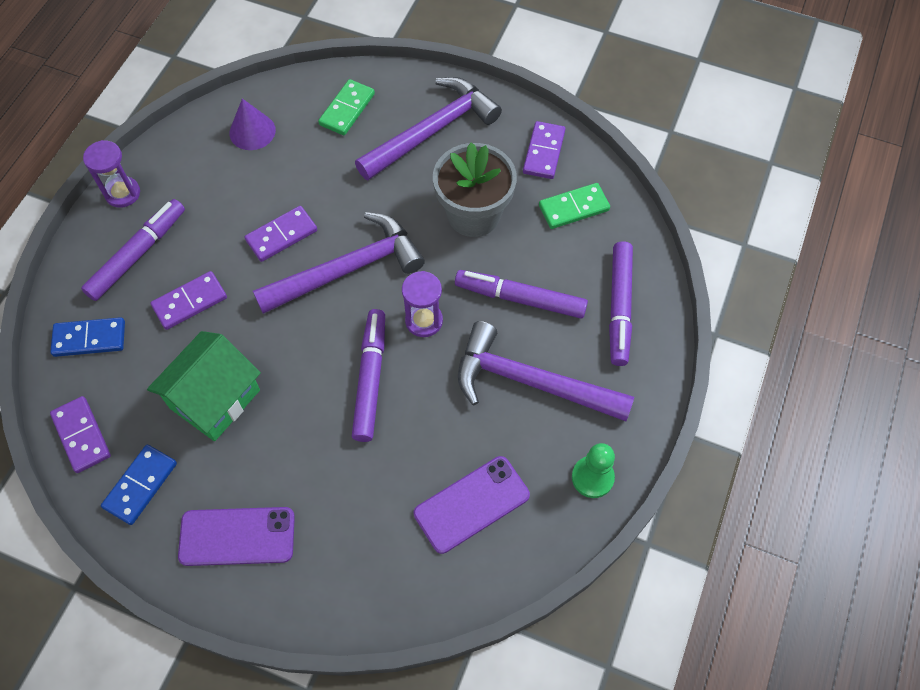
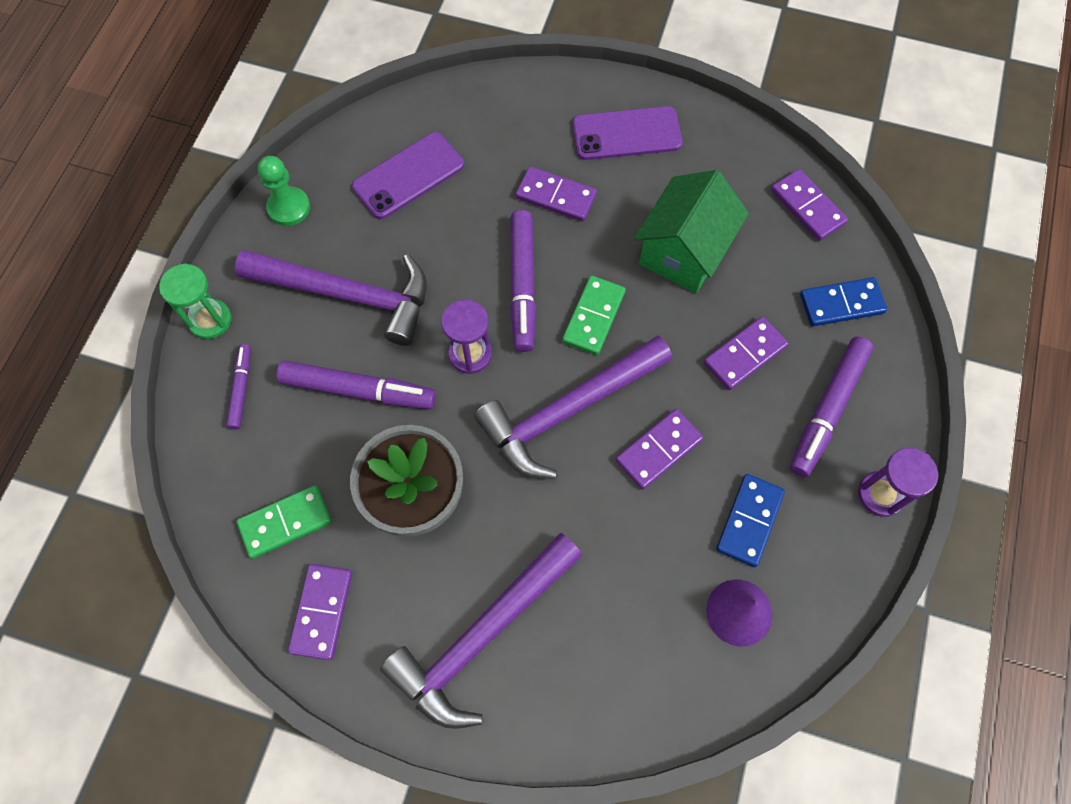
camera: 175 degrees right, 5 degrees up
blue domino [101,445,177,525] -> blue domino moved to [716,474,785,567]
green domino [318,79,375,135] -> green domino moved to [562,275,626,355]
purple marker [609,241,633,366] -> purple marker [226,344,251,429], size x0.56
none -> green hourglass [159,263,231,339]
none -> purple domino [516,166,597,222]

